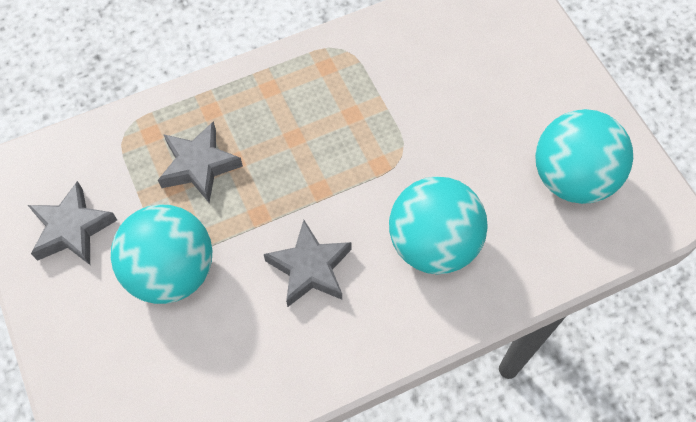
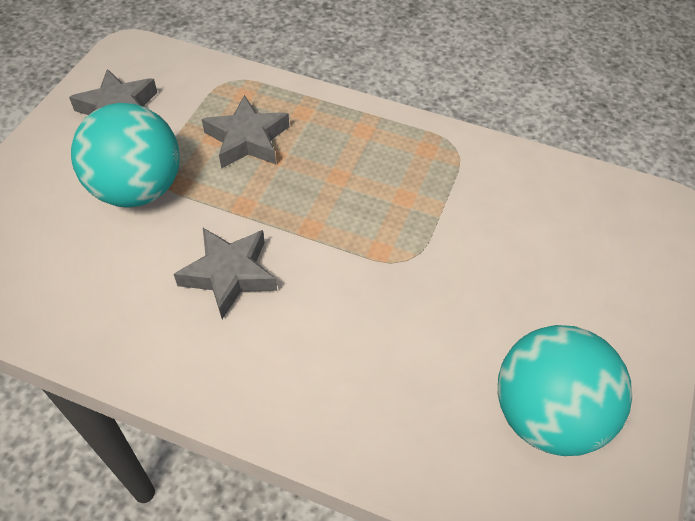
camera: 45 degrees right, 10 degrees down
turquoise ball [389,176,488,275] -> none

